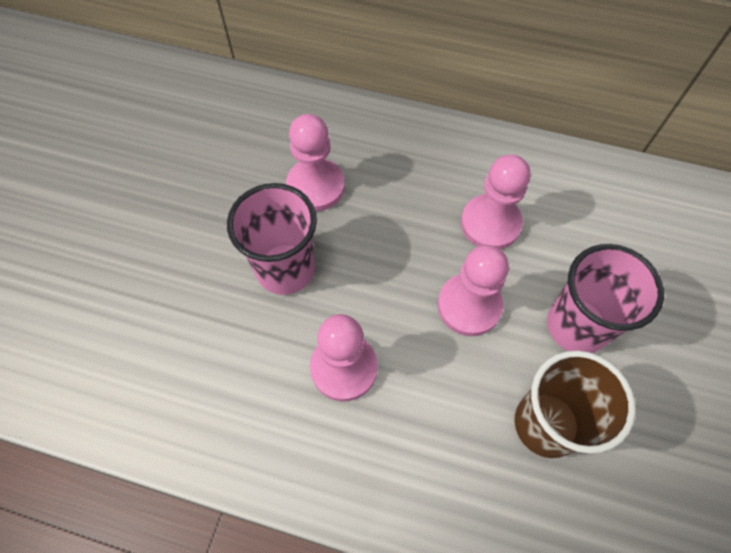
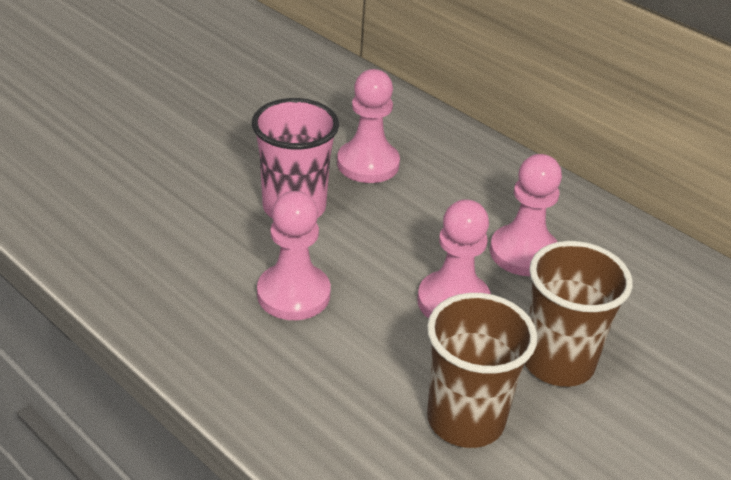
camera: 25 degrees right, 25 degrees down
pink cup [547,244,664,353] -> brown cup [525,241,633,387]

